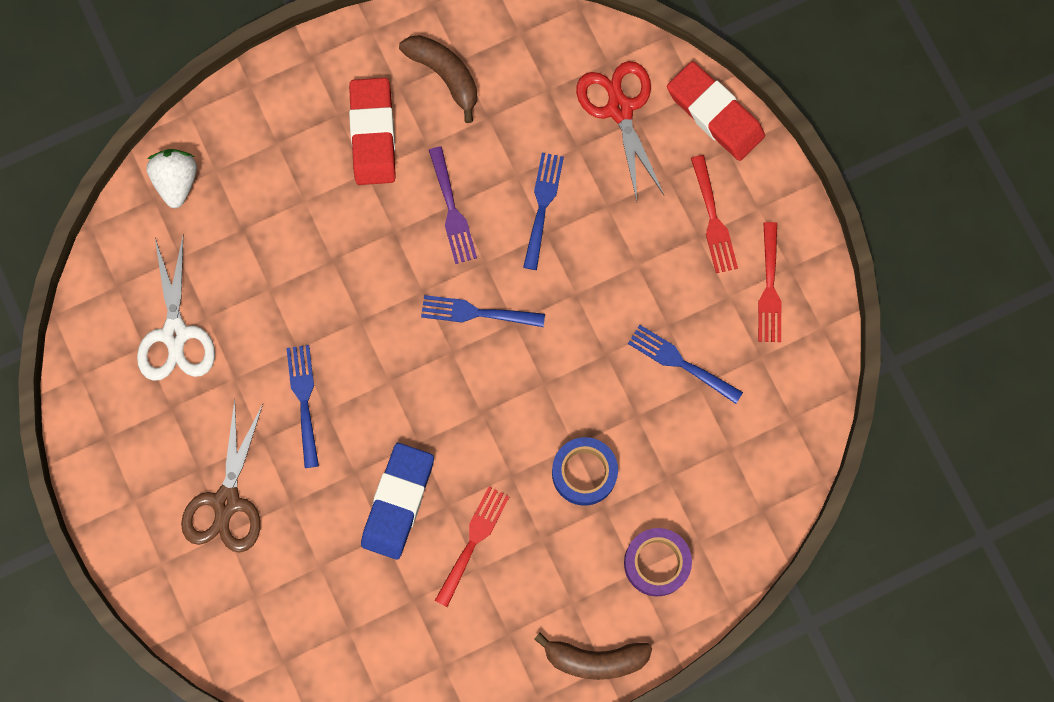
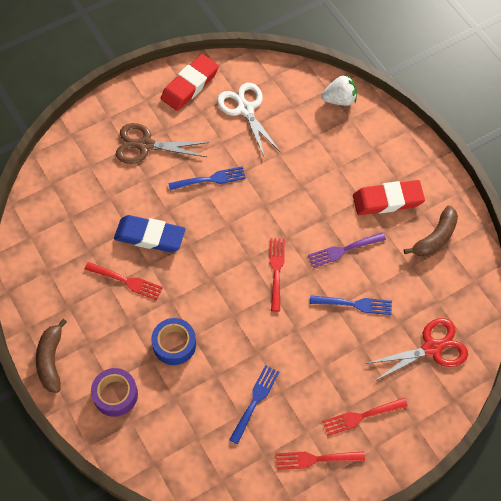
camera: 85 degrees right, 15 degrees down
white scissors [137,236,215,381] -> white scissors turned 75 degrees clockwise [217,83,280,158]
blue fork [421,295,545,327] -> red fork [269,238,285,312]
red eraser [667,61,765,161] -> red eraser moved to [161,54,219,111]

